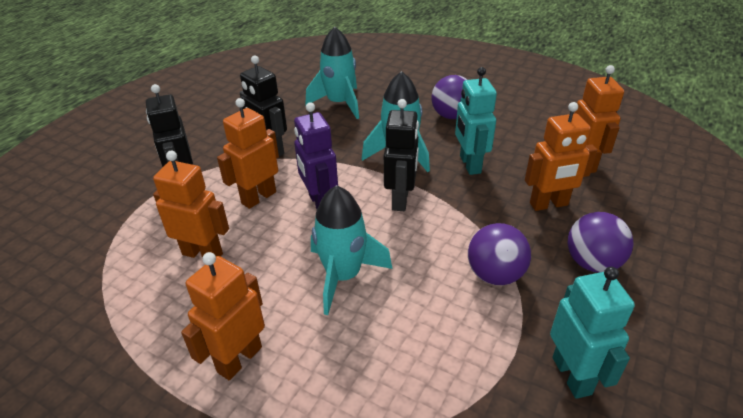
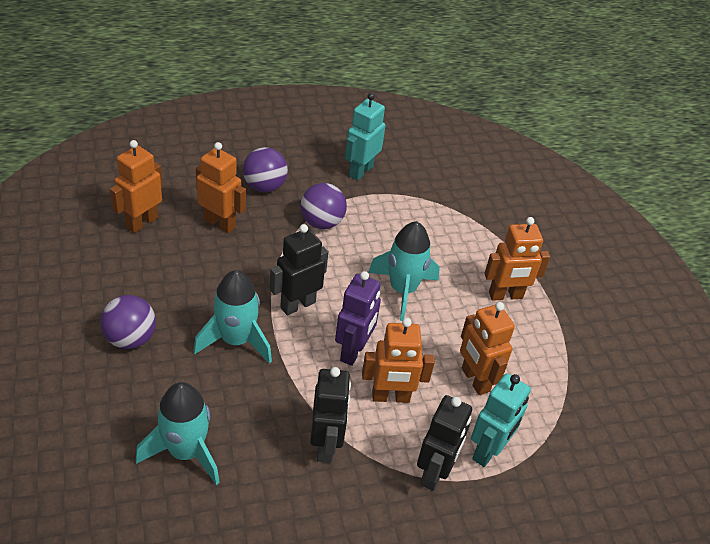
camera: 140 degrees left, 5 degrees up
turquoise robot [455,67,497,175] -> turquoise robot moved to [471,373,531,467]

